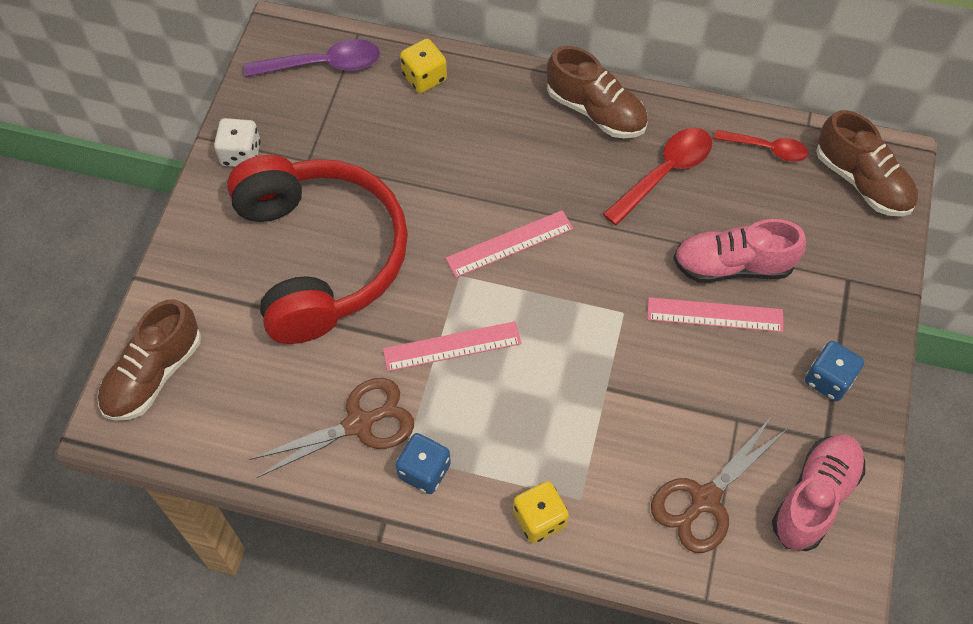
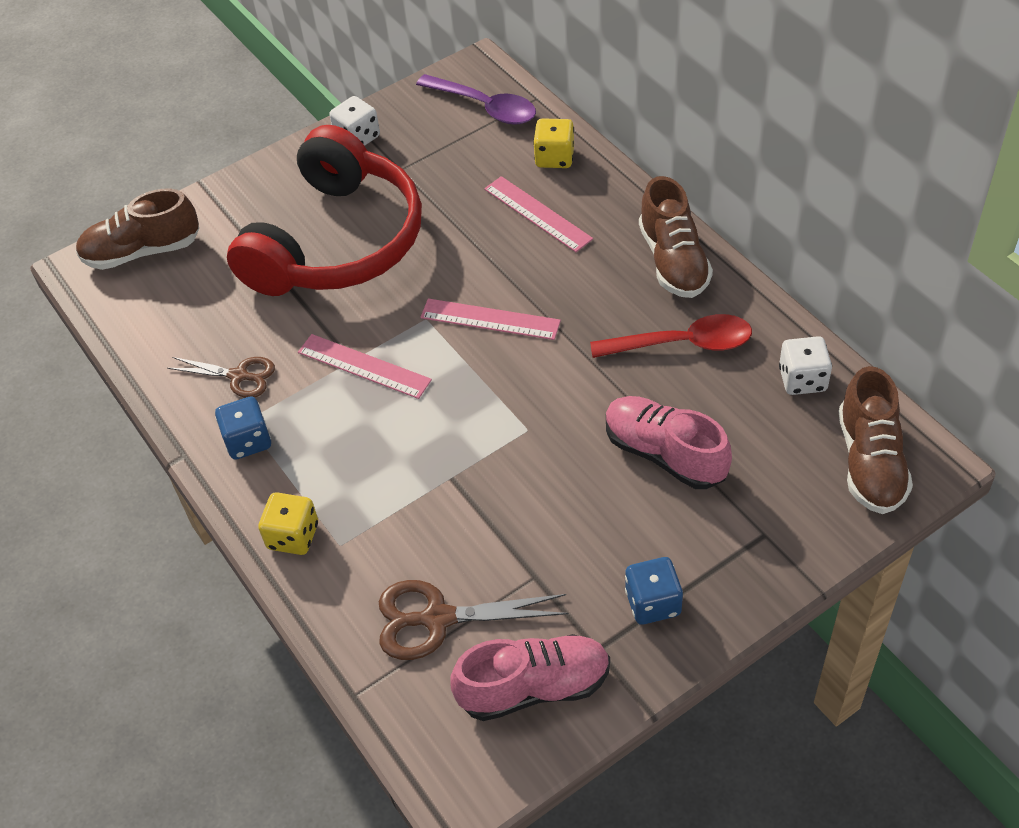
camera: 45 degrees right, 10 degrees down
brown scissors [249,378,414,478] -> brown scissors [168,357,275,398], size x0.66
pink ruler [647,297,783,332] -> pink ruler moved to [484,176,593,252]
red spoon [714,130,808,162] -> white dice [779,336,832,395]

